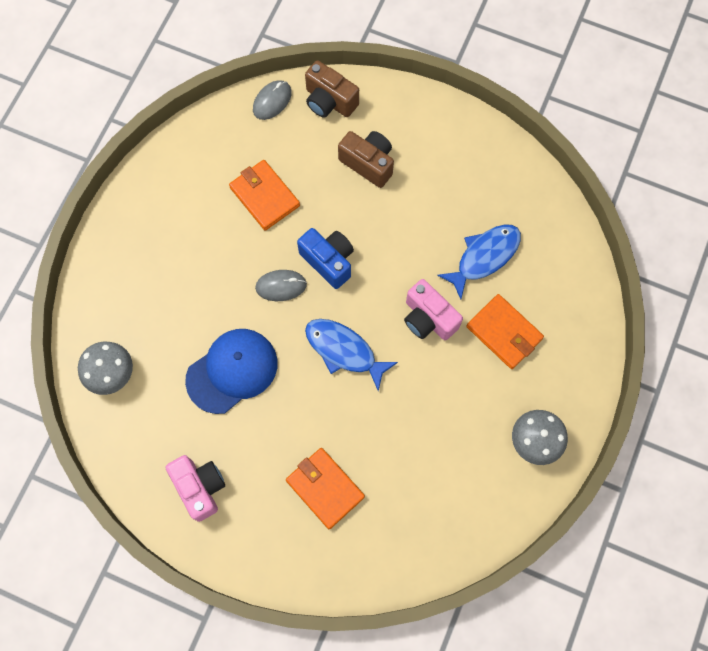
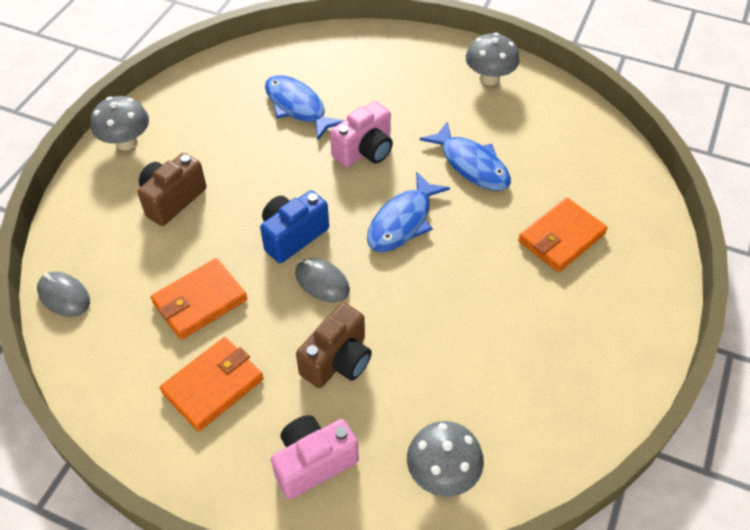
camera: 90 degrees left, 20 degrees down
pink camera [165,455,225,522] -> pink camera moved to [271,415,359,499]
blue cap [185,329,277,414] -> none
grey mouse [255,270,307,301] -> grey mouse turned 45 degrees counterclockwise [295,258,350,302]
brown camera [305,60,359,118] -> brown camera moved to [296,303,372,388]
orange wallet [466,294,544,369] -> orange wallet moved to [160,337,264,432]
none -> grey mushroom [91,96,149,150]
none -> blue fish [420,122,511,191]

